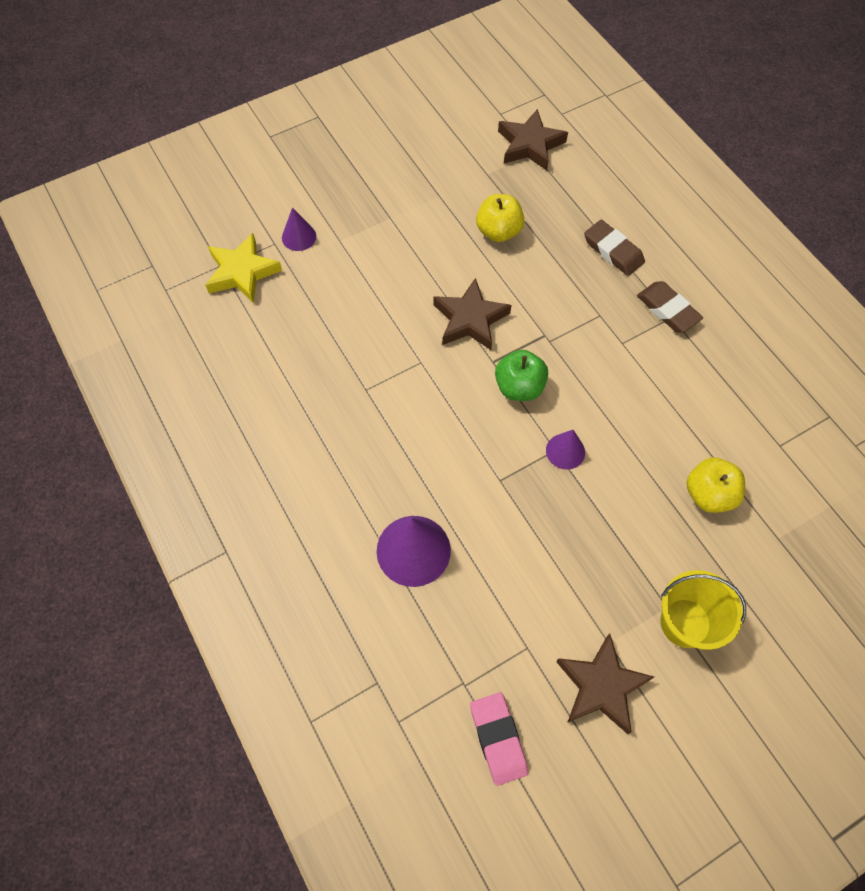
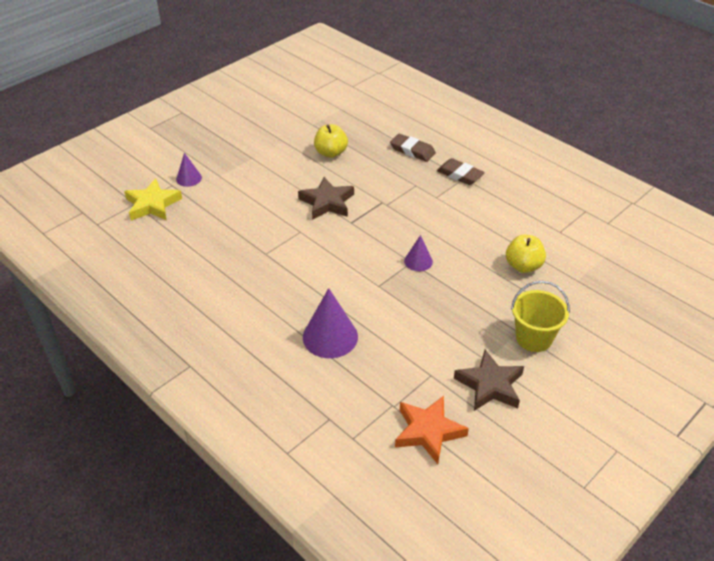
camera: 15 degrees left, 20 degrees down
pink eraser [470,692,528,786] -> orange star [395,396,469,464]
green apple [495,350,548,401] -> none
brown star [498,109,568,171] -> none

